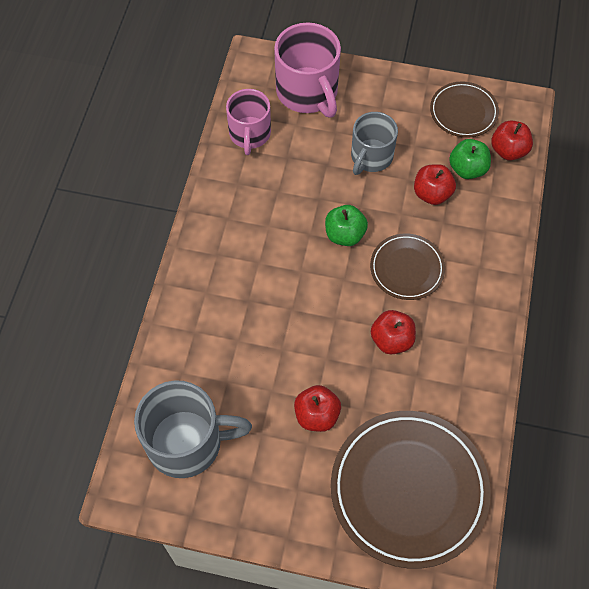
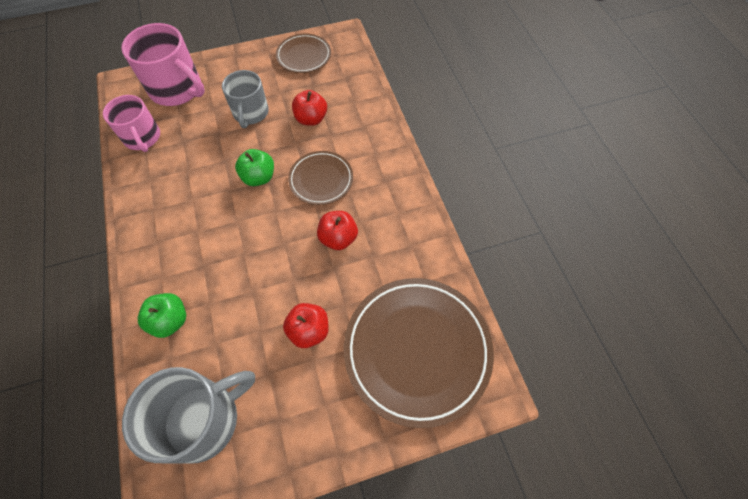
camera: 30 degrees left, 0 degrees up
green apple [449,139,491,179] -> green apple moved to [138,293,186,338]
red apple [491,121,533,161] -> none

